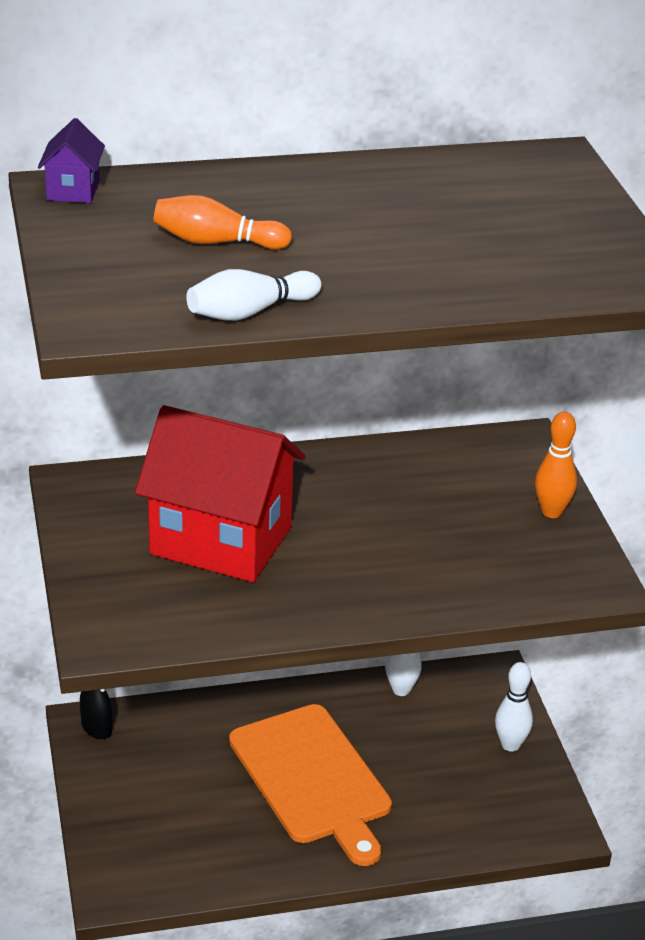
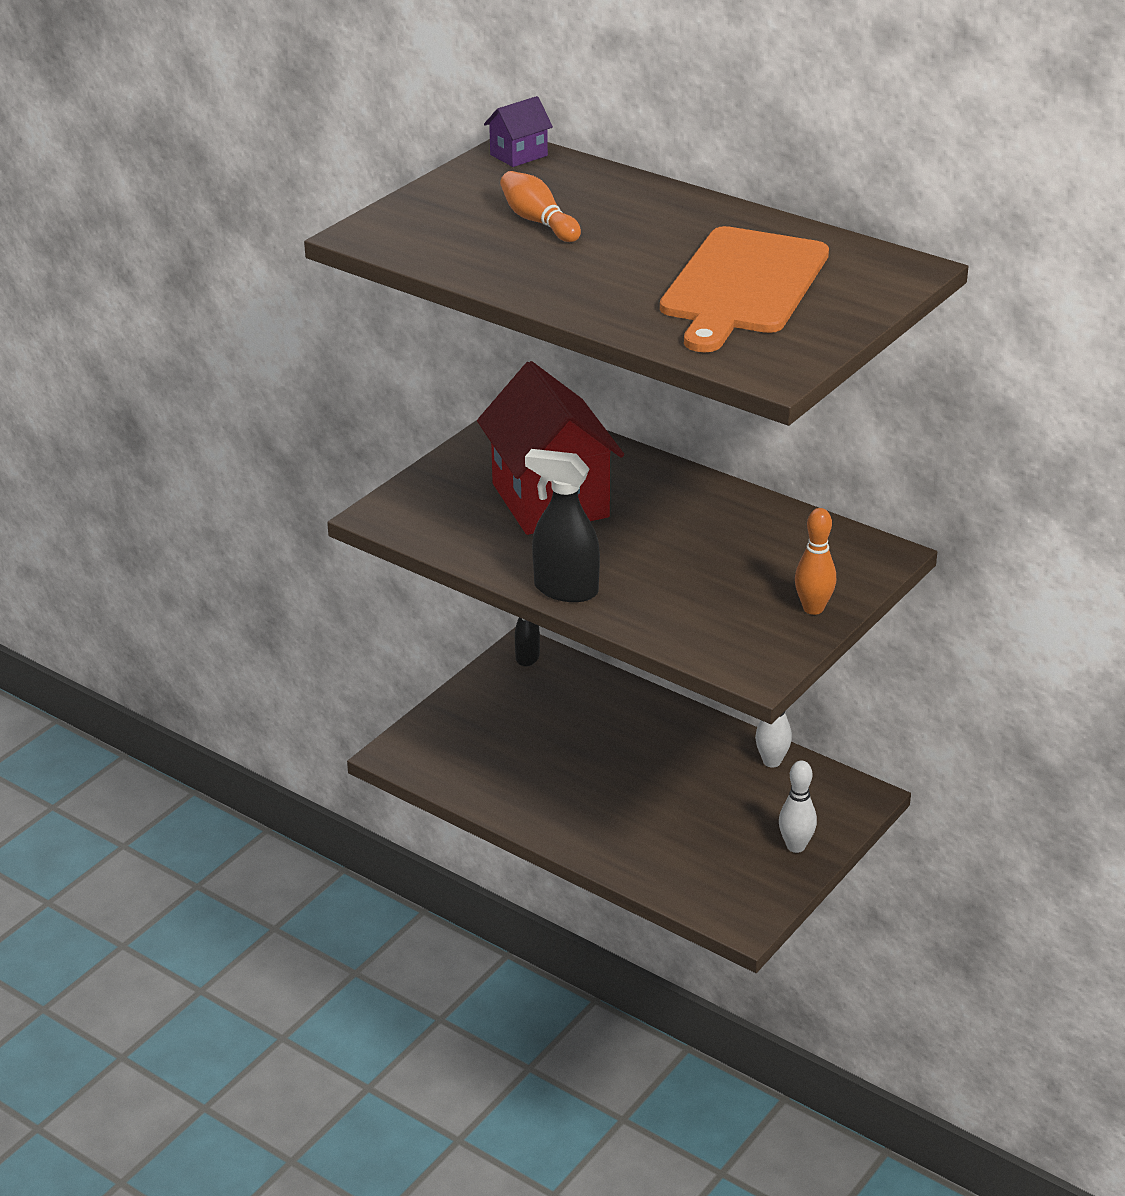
camera: 50 degrees right, 0 degrees up
white bowling pin [186,269,322,321] -> none
orange cutting board [229,704,392,866] -> orange cutting board moved to [660,226,829,353]
none -> black spray bottle [525,449,600,602]

